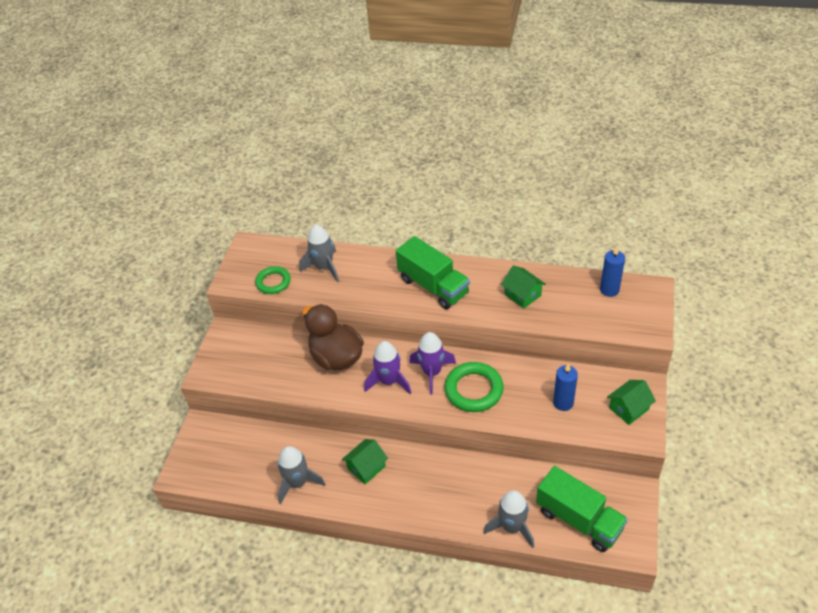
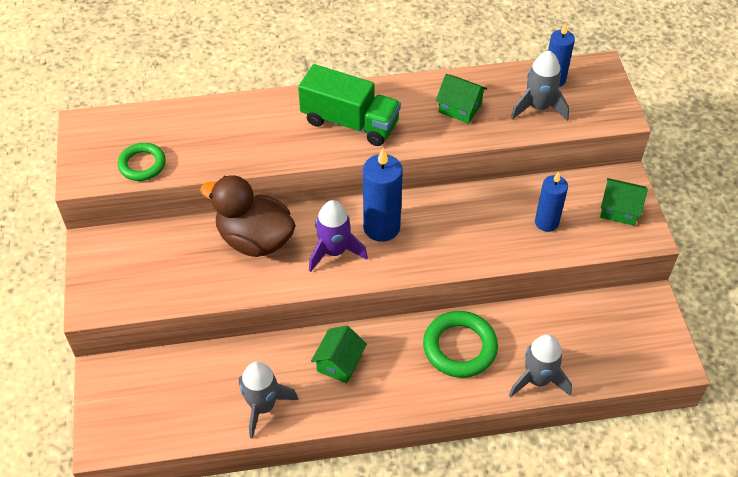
camera: 25 degrees left, 5 degrees up
grey rocket [299,225,339,282] -> grey rocket moved to [511,51,569,121]
purple rocket [409,332,456,395] -> blue candle [363,148,403,242]
green ring [444,362,504,412] -> green ring moved to [423,311,498,378]
green truck [536,466,628,552] -> none
green house [607,380,656,425] -> green house turned 75 degrees clockwise [600,178,648,226]

